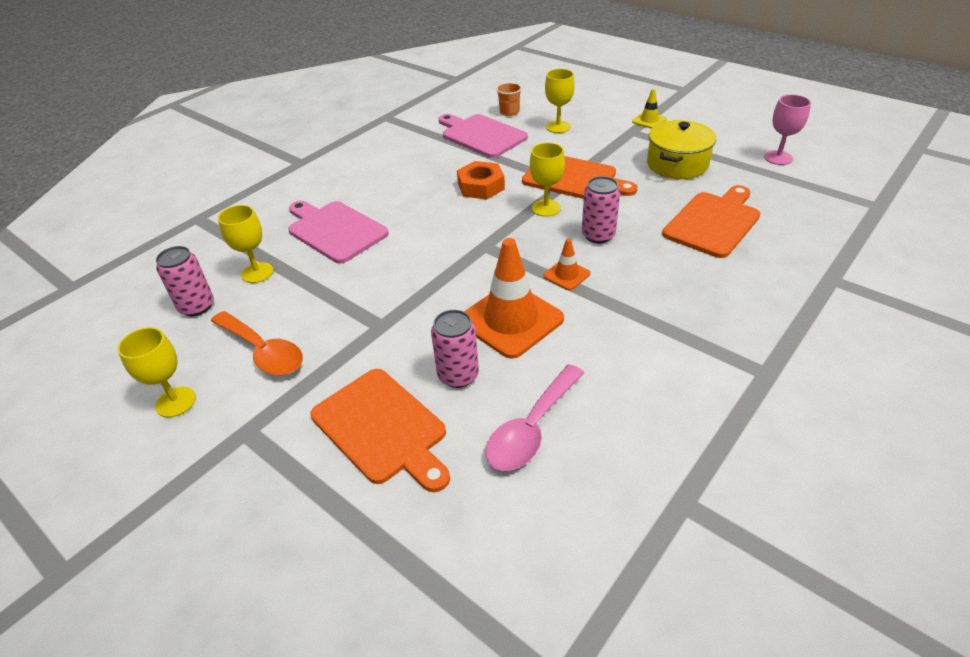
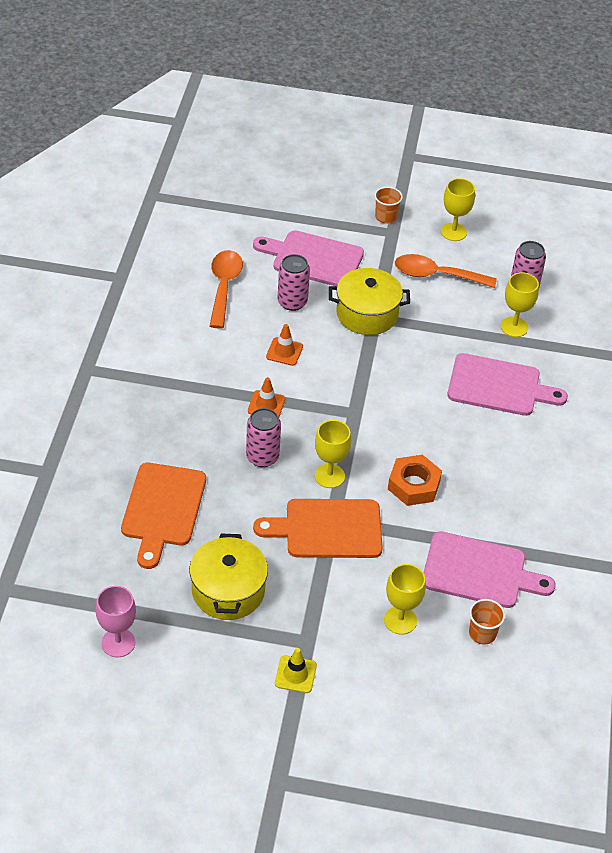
camera: 145 degrees right, 5 degrees up
orange cutting board [311,369,450,492] -> pink cutting board [253,230,364,286]
orange traffic cone [464,238,564,359] -> orange traffic cone [266,324,303,366], size x0.48
pink spoon [486,364,584,471] -> orange spoon [210,250,243,329]
none -> yellow pot [329,268,410,335]
none -> orange cup [374,187,403,224]

